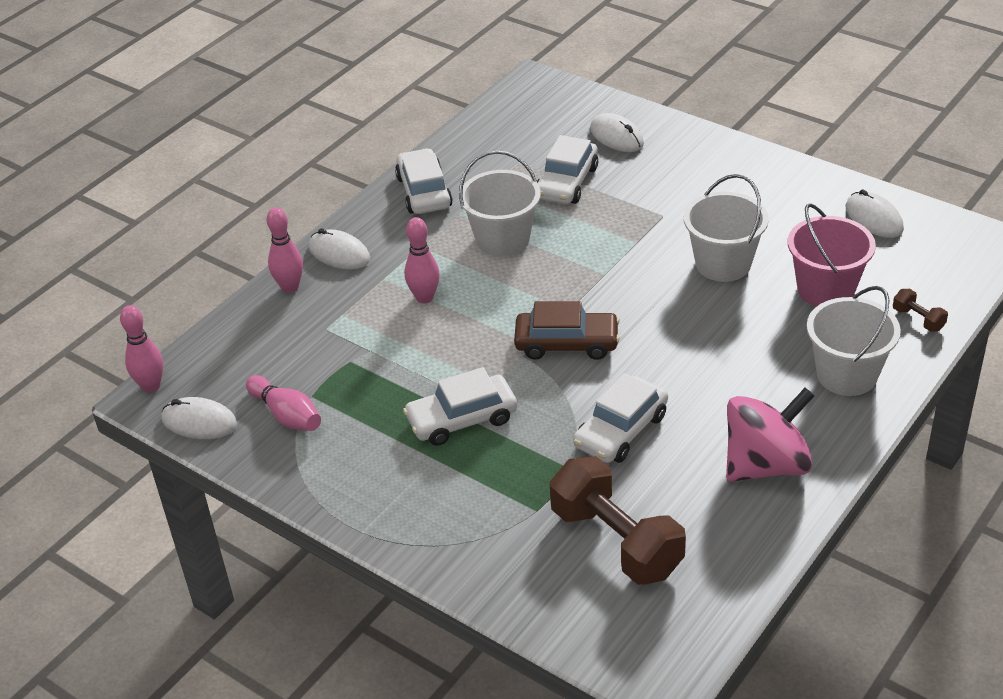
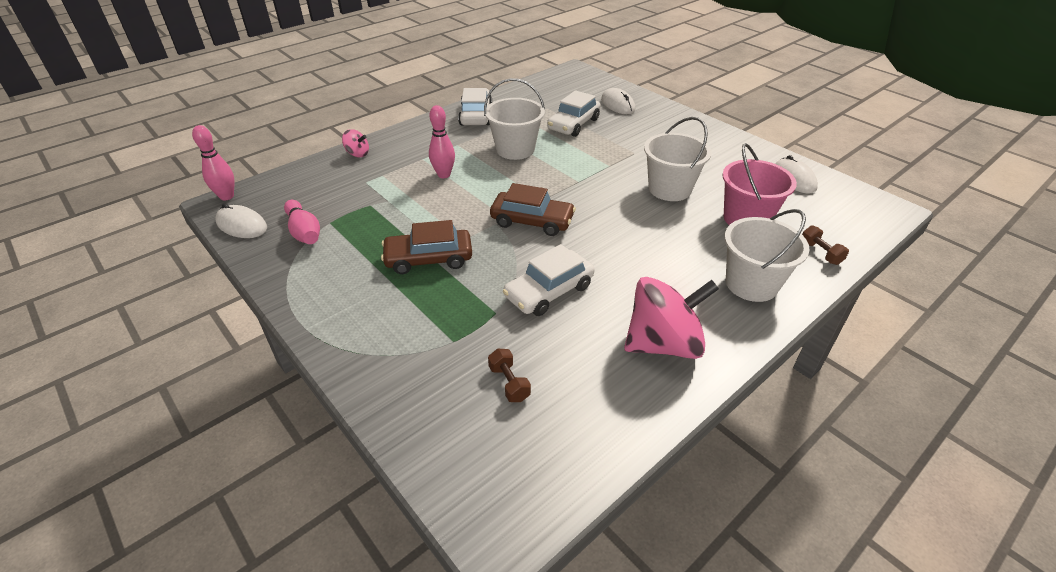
camera: 10 degrees right, 0 degrees up
pink bowling pin [267,208,303,293] -> pink spinning top [342,129,369,157]
white mouse [309,228,370,270] -> none
white car [403,367,517,446] -> brown car [381,220,472,274]
brown dumbbell [550,456,686,585] -> brown dumbbell [488,349,531,402], size x0.42

